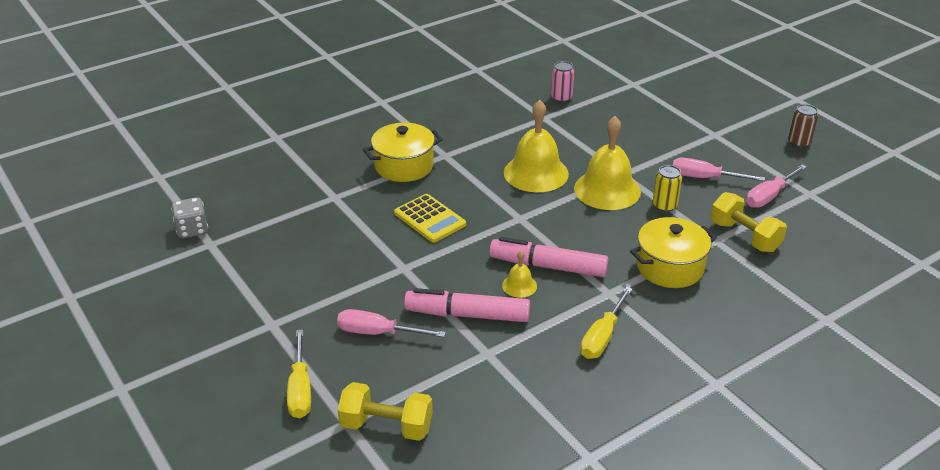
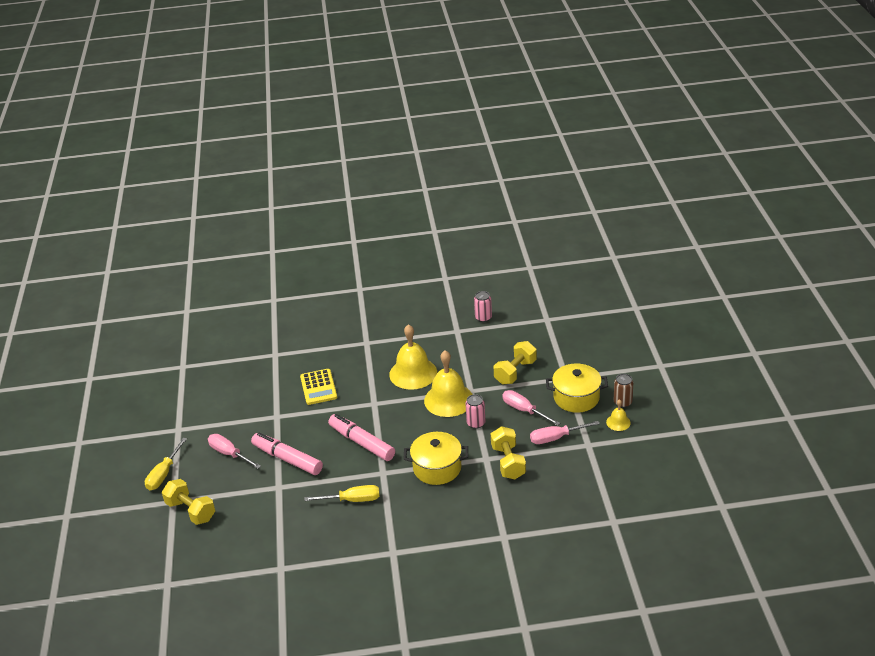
camera: 30 degrees right, 0 degrees up
grey dice [171,197,208,238] -> none
yellow pot [363,123,443,182] -> yellow pot moved to [546,364,608,413]
yellow bell [502,251,537,298] -> yellow bell moved to [606,399,631,431]
yellow screwdriver [580,287,632,359] -> yellow screwdriver turned 150 degrees counterclockwise [304,485,380,502]
yellow can [653,165,682,212] -> pink can [465,394,485,429]
none -> yellow dumbbell [494,341,537,384]

